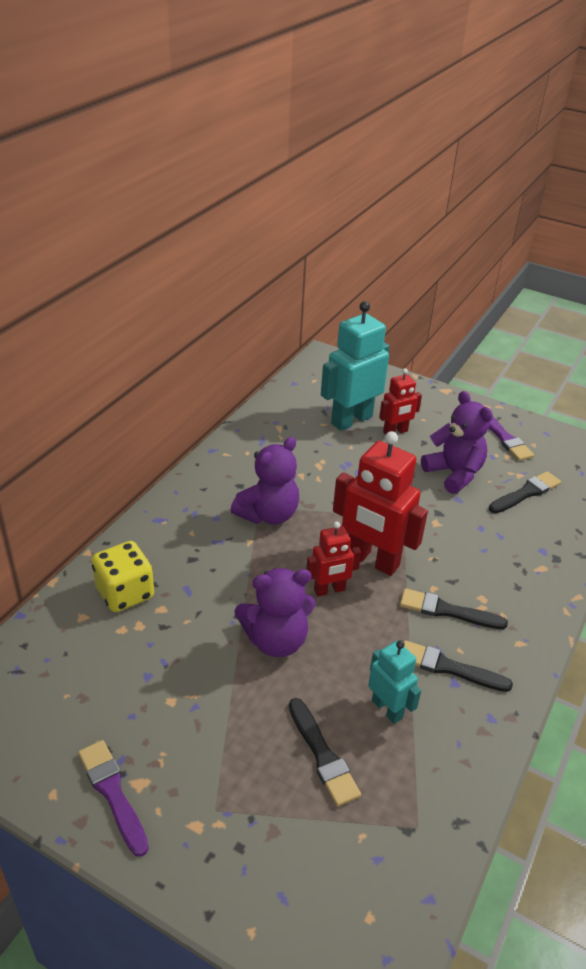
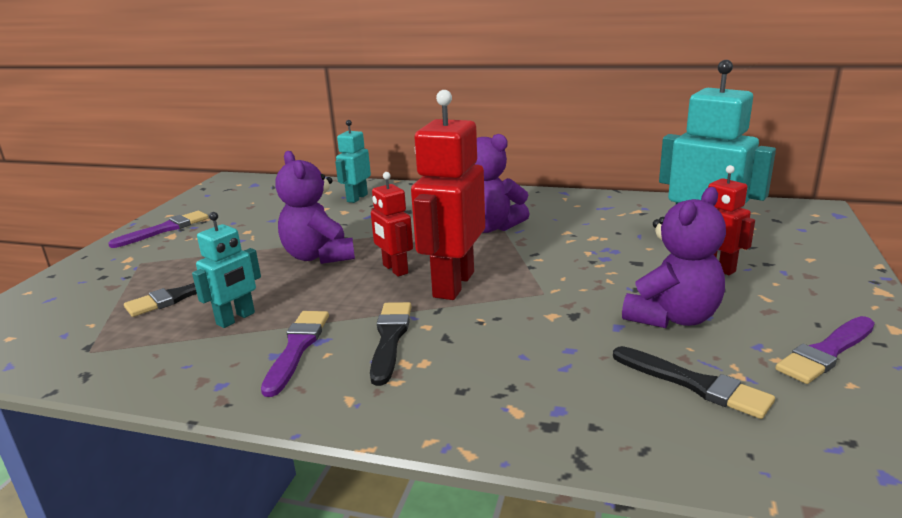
camera: 80 degrees right, 15 degrees down
yellow dice [92,541,154,612] -> turquoise robot [335,120,371,203]
black brush [404,640,513,692] -> purple brush [261,311,329,397]

